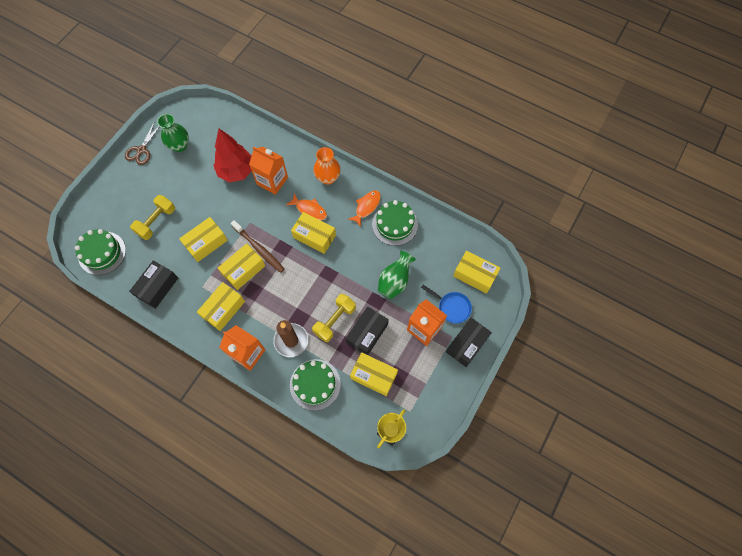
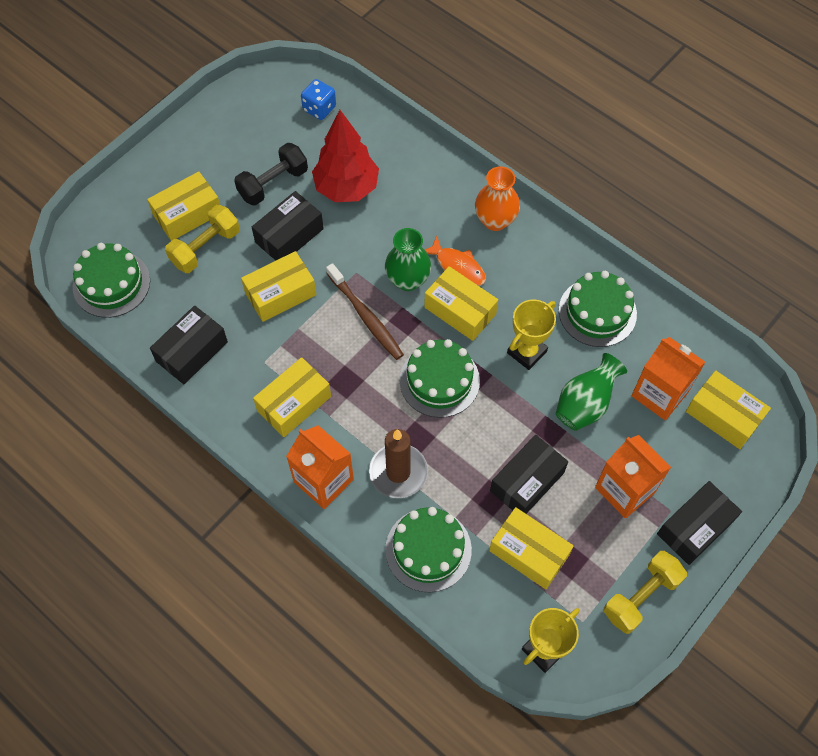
camera: 10 degrees right, 5 degrees down
brown scissors [125,121,160,165] -> none
green vase [157,114,189,152] -> green vase moved to [385,228,431,291]
yellow box [218,243,265,290] -> yellow box moved to [147,171,220,241]
orange carton [249,146,288,195] -> orange carton moved to [631,337,705,420]
yellow dumbbell [312,294,356,342] -> yellow dumbbell moved to [604,551,687,634]
orange fish [348,190,381,227] -> none
blue pan [421,285,472,323] -> none
none -> black dumbbell [234,143,308,206]
none -> black box [252,191,324,260]
none -> blue dice [301,79,336,120]
none -> green cake [400,339,480,418]
none -> yellow trophy [507,299,556,370]

